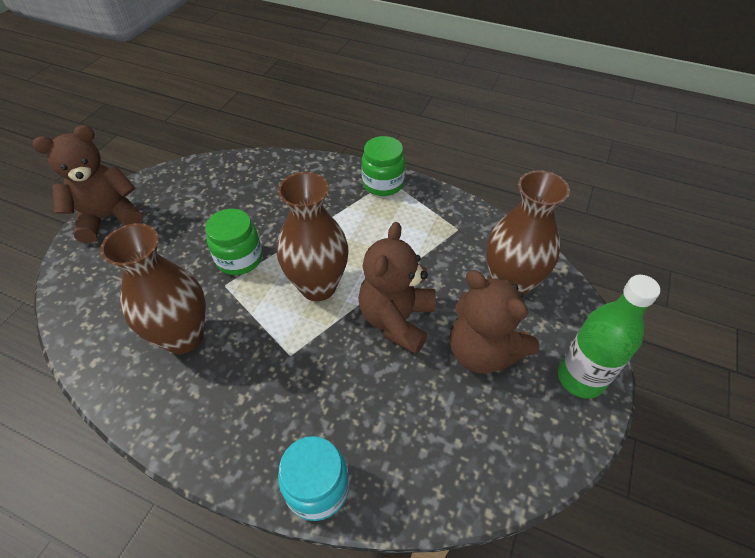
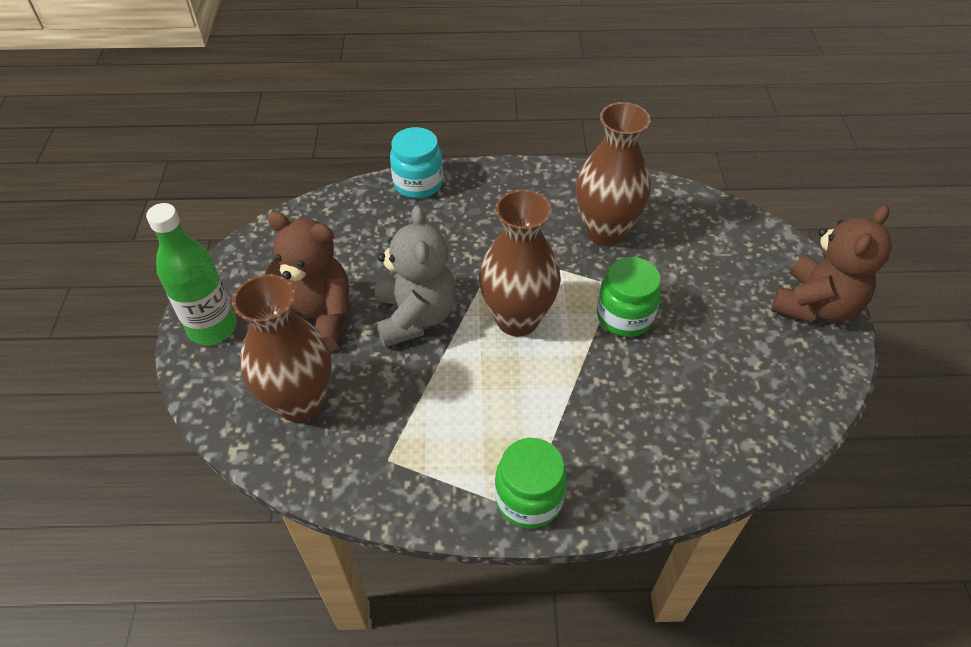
camera: 155 degrees right, 0 degrees up
brown teddy bear [358,222,436,354] -> grey teddy bear [375,205,456,347]

